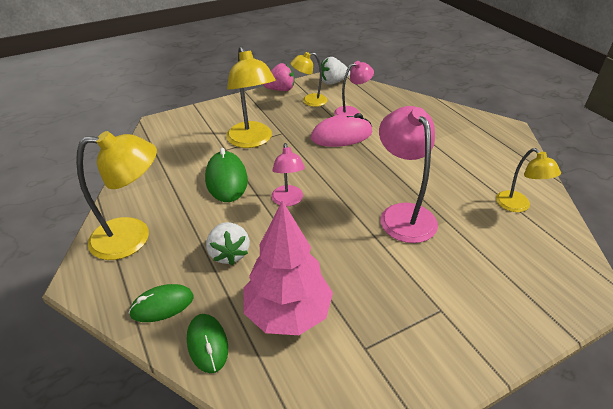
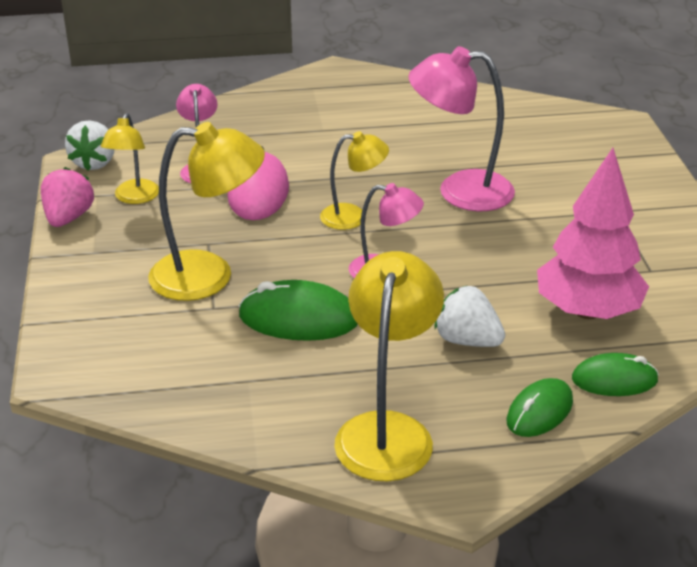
camera: 70 degrees left, 5 degrees down
green mouse [129,284,193,322] -> green mouse turned 45 degrees clockwise [507,378,573,437]
white strawberry [206,222,250,265] -> white strawberry turned 150 degrees counterclockwise [435,286,505,347]
yellow lamp [496,148,561,212] -> yellow lamp moved to [320,131,389,230]

